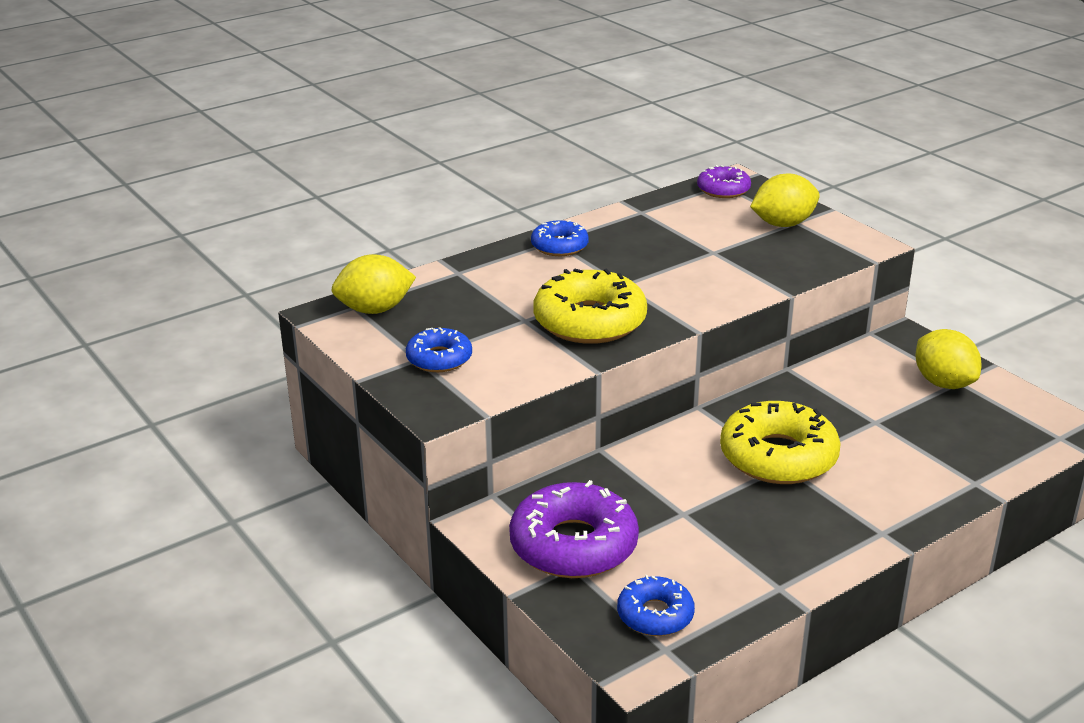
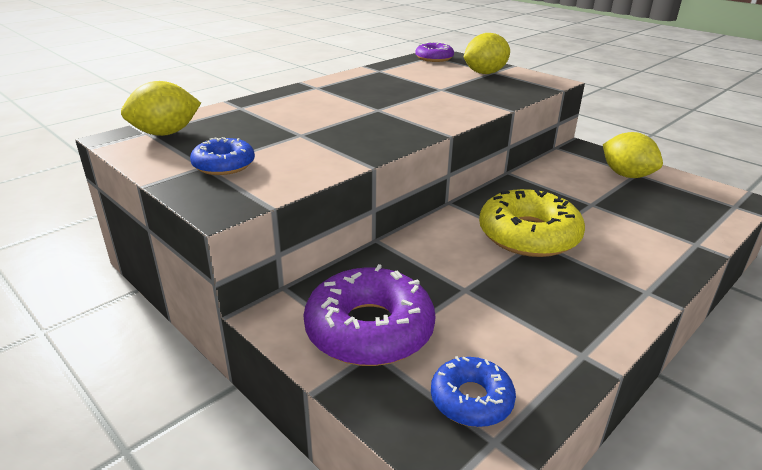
camera: 10 degrees left, 0 degrees up
blue donut [531,219,589,256] -> none
yellow donut [533,269,647,344] -> none

